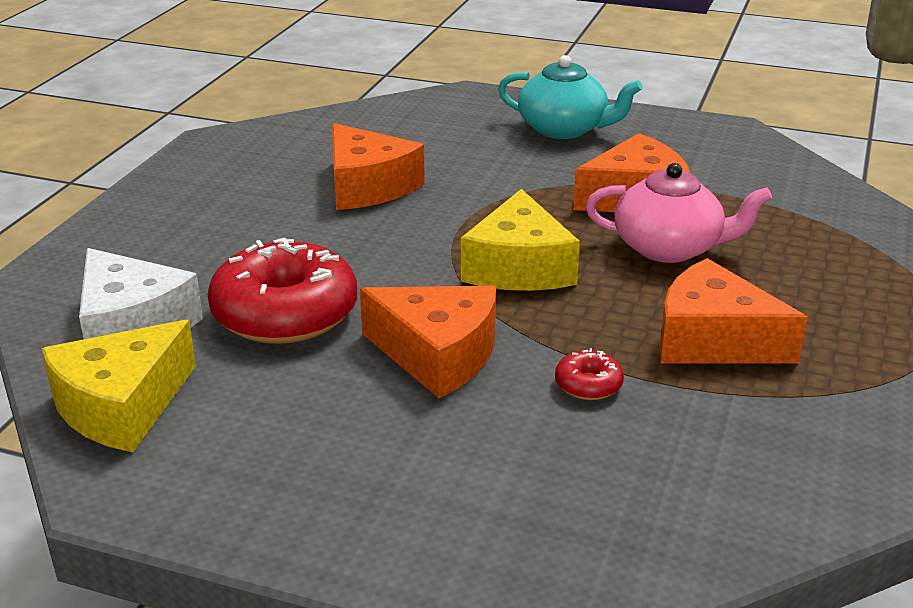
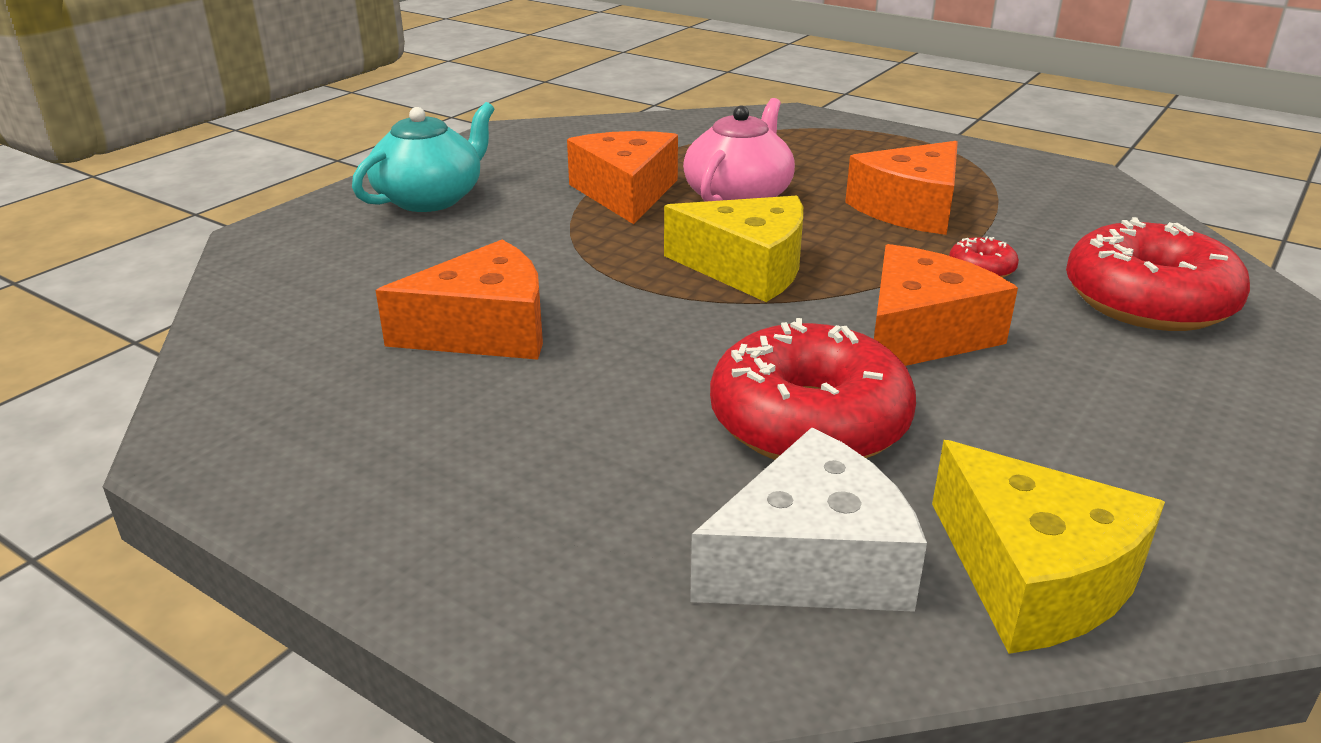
camera: 75 degrees left, 0 degrees up
none -> red donut [1066,217,1250,331]

